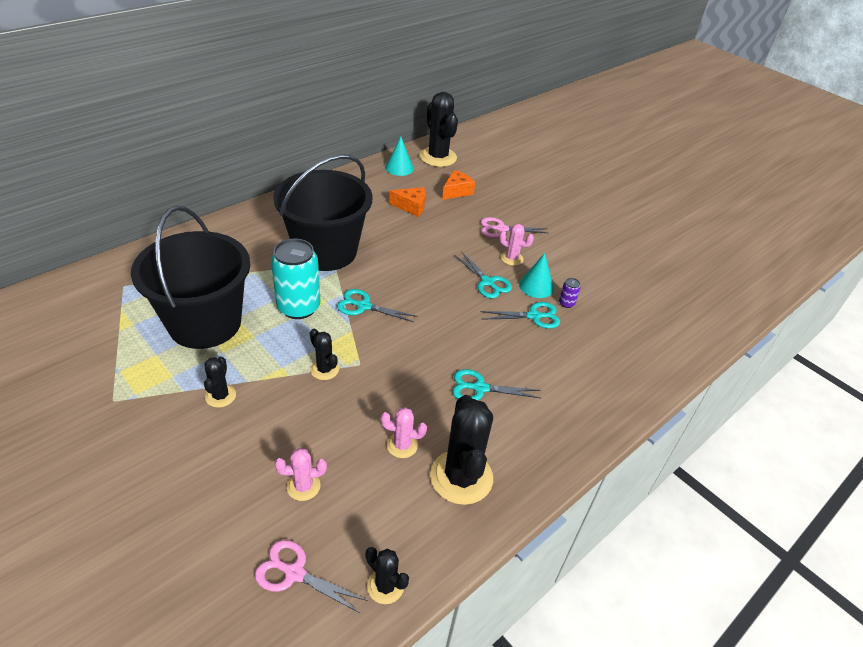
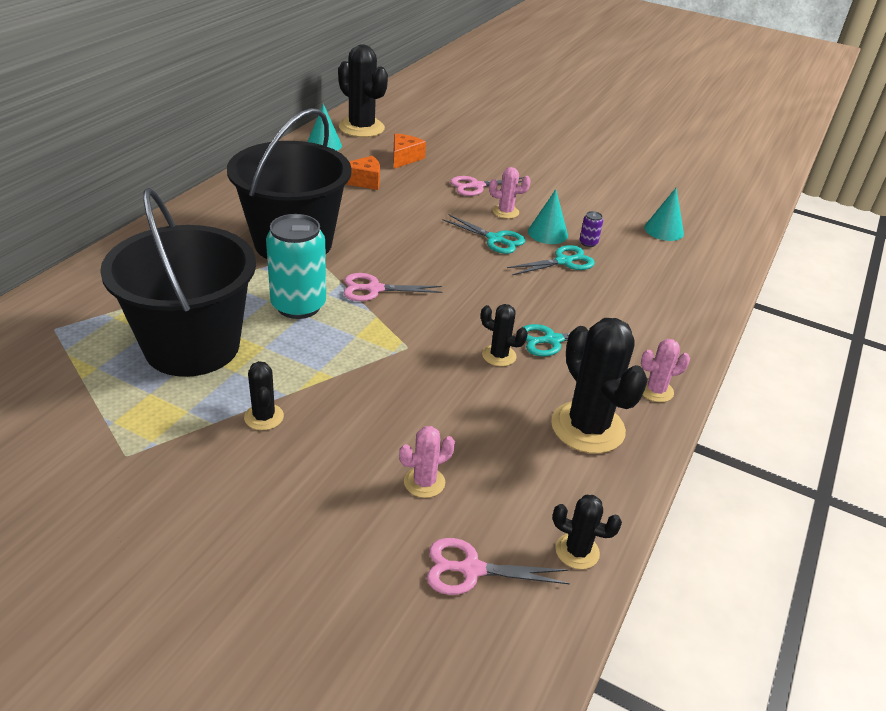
camera: 20 degrees left, 5 degrees down
black cactus [310,329,339,380] -> black cactus moved to [481,304,528,366]
turquoise scissors [337,289,417,322] -> pink scissors [343,273,442,301]
pink cactus [380,407,427,458] -> pink cactus moved to [641,339,690,402]
none -> turquoise cone [644,188,684,241]

